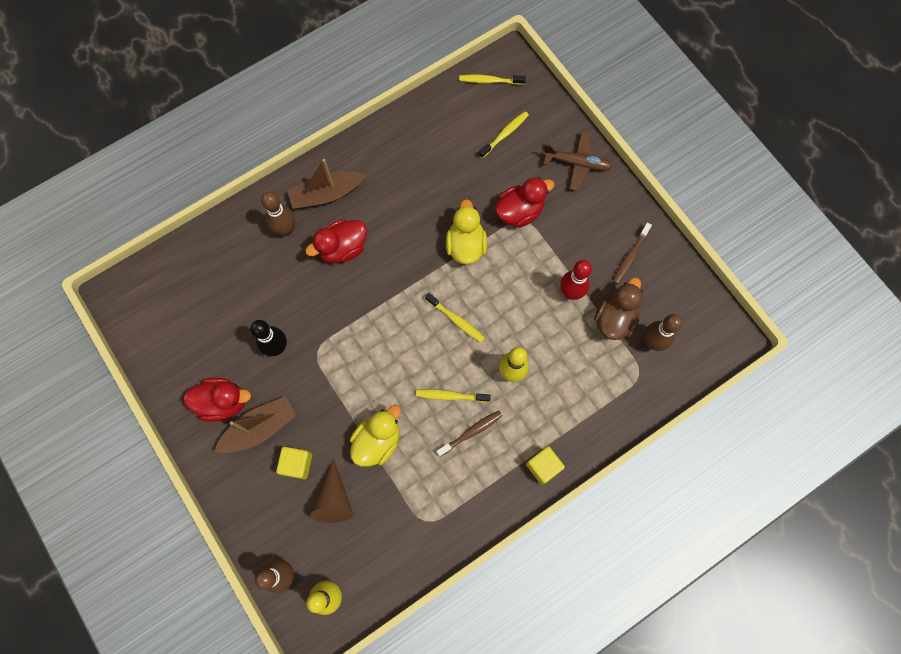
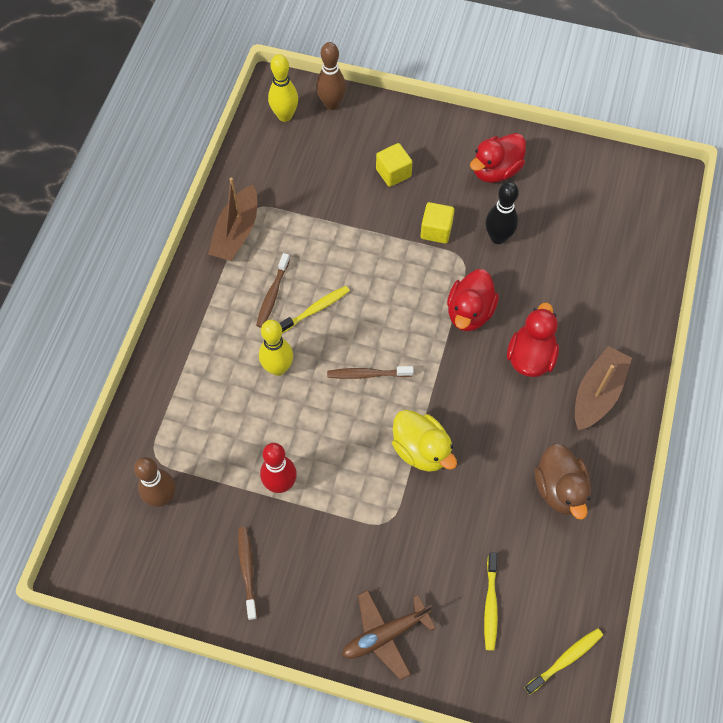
camera: 140 degrees right, 10 degrees down
brown boat [214,396,296,453] -> brown boat moved to [208,177,257,261]
brown bowling pin [261,192,295,236] -> none
brown cone [310,458,354,523] -> none
yellow duck [350,405,401,467] -> none
yellow toothbrush [425,293,485,343] -> brown toothbrush [327,366,414,379]
red duck [495,177,554,228] -> red duck moved to [447,269,499,331]
yellow cube [526,446,565,485] -> yellow cube moved to [421,202,454,244]
brown duck [594,277,643,340] -> brown duck moved to [535,443,591,519]

